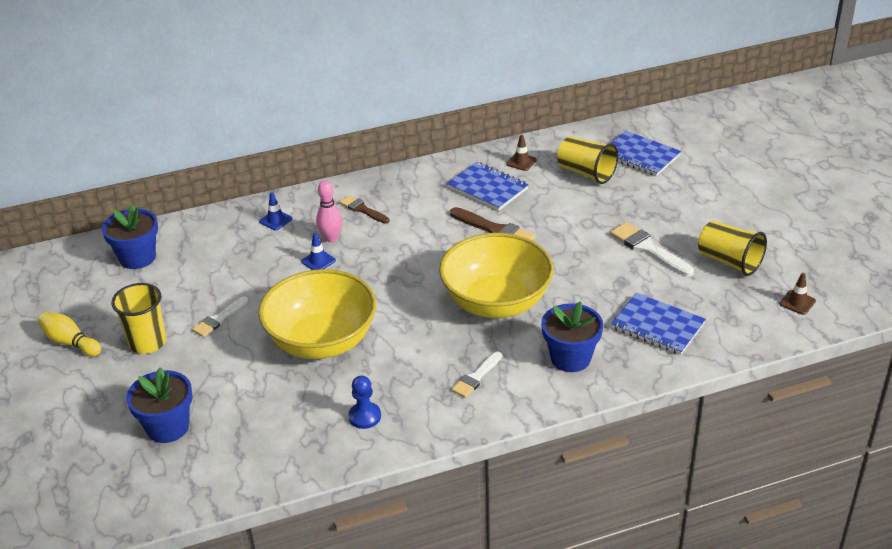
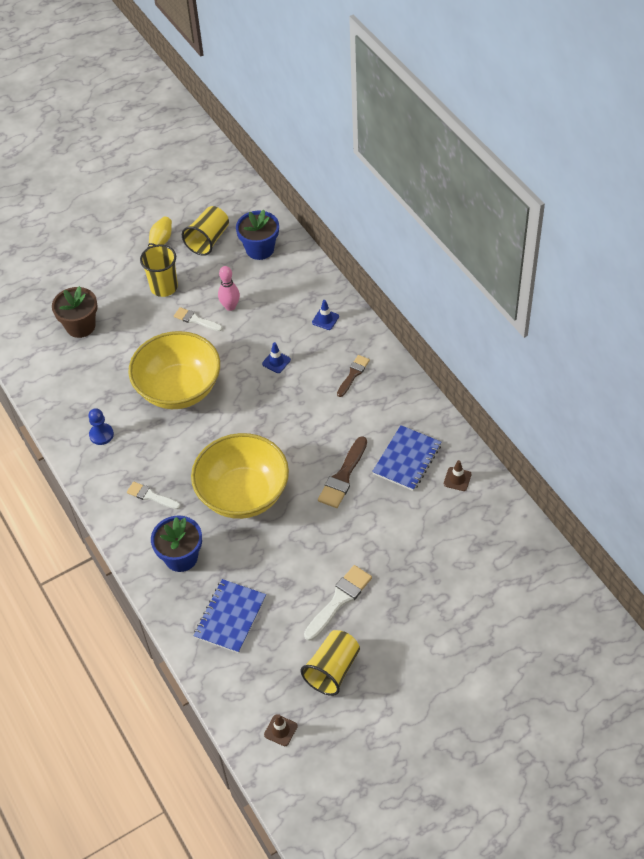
camera: 80 degrees right, 15 degrees up
blue flower pot [126,367,193,443] -> brown flower pot [52,286,98,338]
pink bowling pin [316,181,343,242] -> pink bowling pin moved to [218,266,240,311]
yellow cup [557,136,618,184] -> yellow cup moved to [182,206,229,256]
blue notebook [610,131,681,176] -> none

